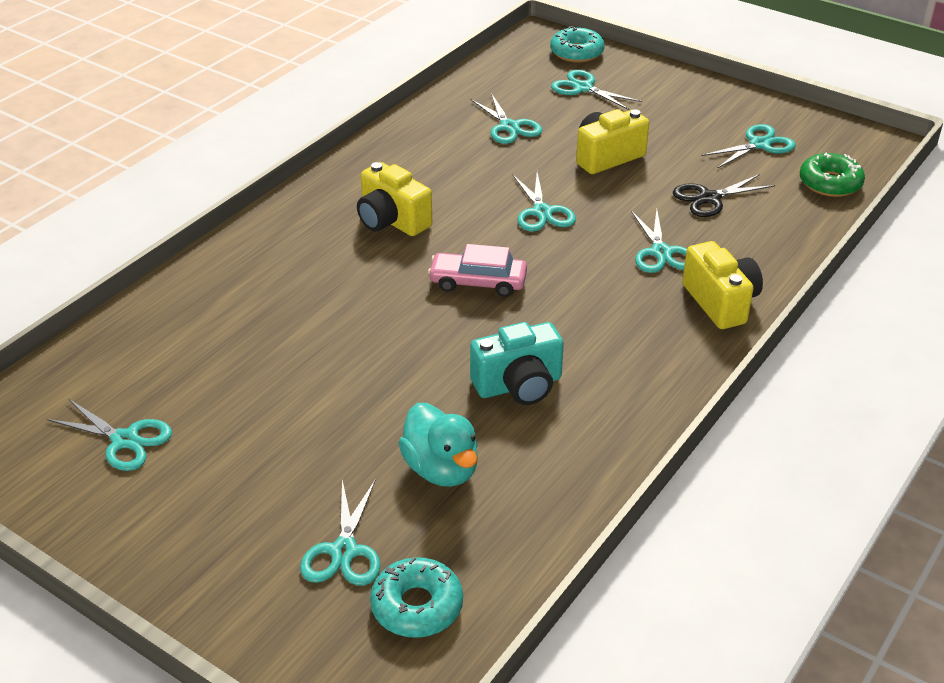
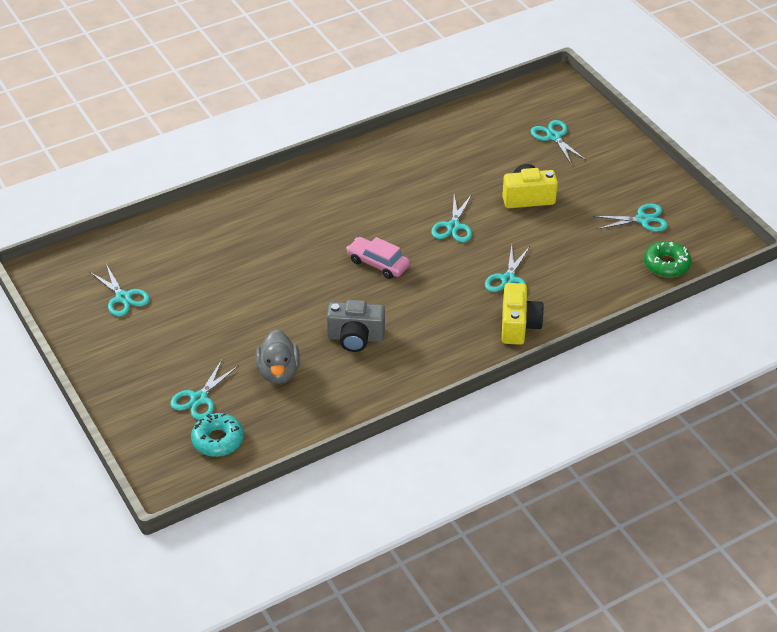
camera: 25 degrees right, 5 degrees up
yellow camera [357,162,432,236] -> none
turquoise duck [398,403,478,487] -> grey duck [255,329,300,384]
turquoise camera [470,322,564,405] -> grey camera [327,300,385,352]
turquoise scissors [471,93,542,144] -> none
turquoise donut [550,26,605,63] -> none
black scissors [673,174,775,217] -> none

